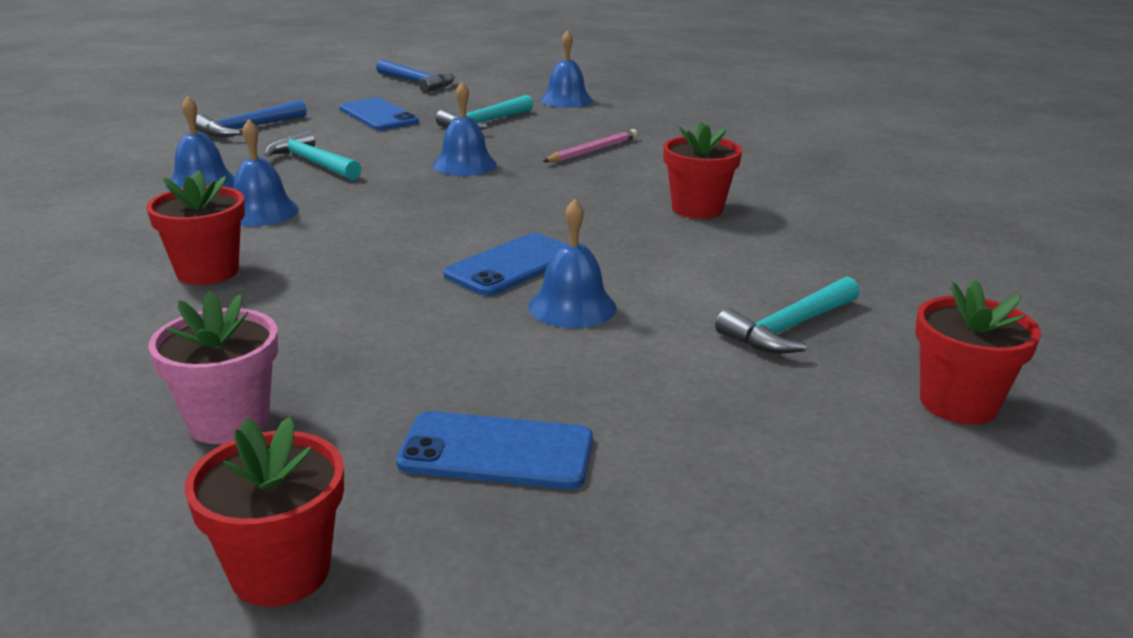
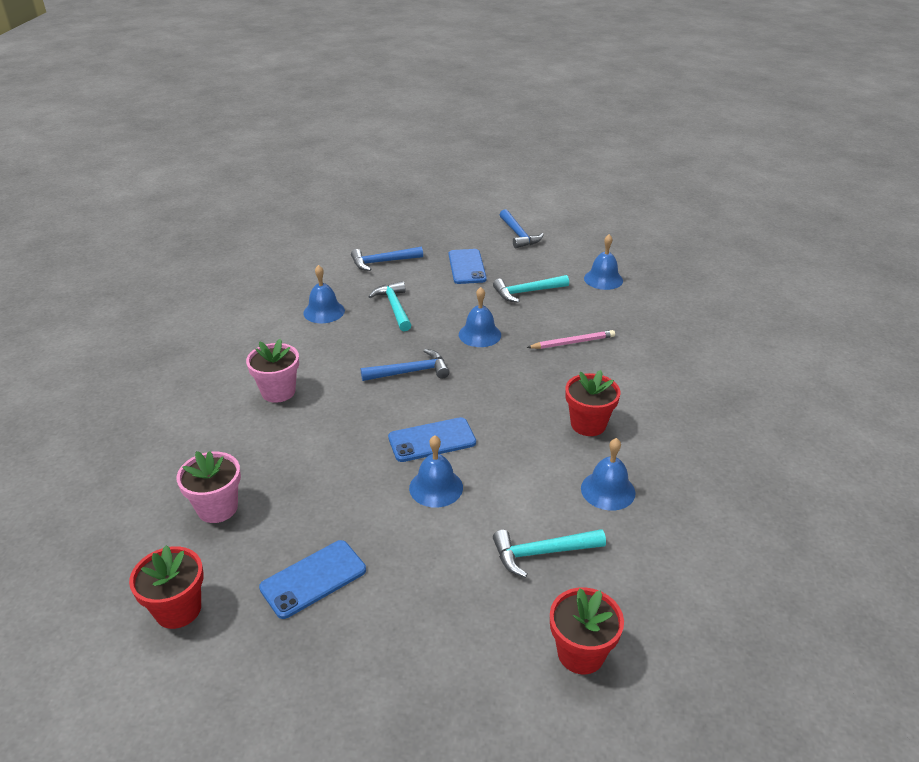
camera: 30 degrees right, 10 degrees up
red flower pot [146,170,245,285] -> pink flower pot [246,339,299,403]
blue bell [233,119,299,226] -> blue bell moved to [581,438,635,511]
blue phone [396,411,593,489] -> blue phone turned 75 degrees counterclockwise [259,540,366,619]
none -> blue hammer [361,349,449,381]

